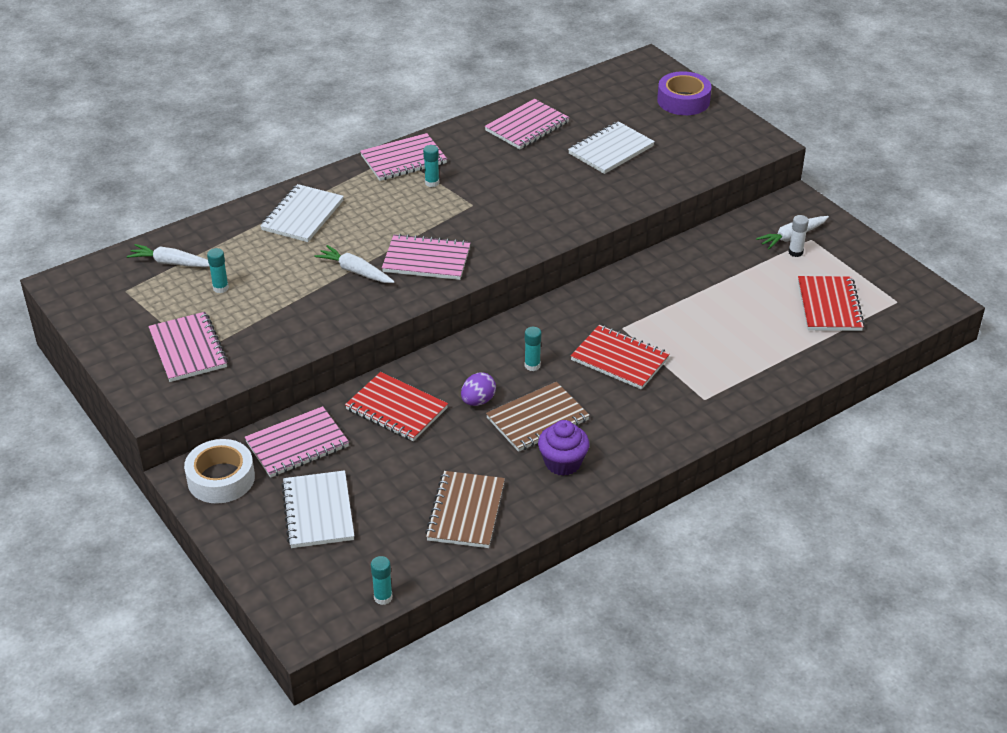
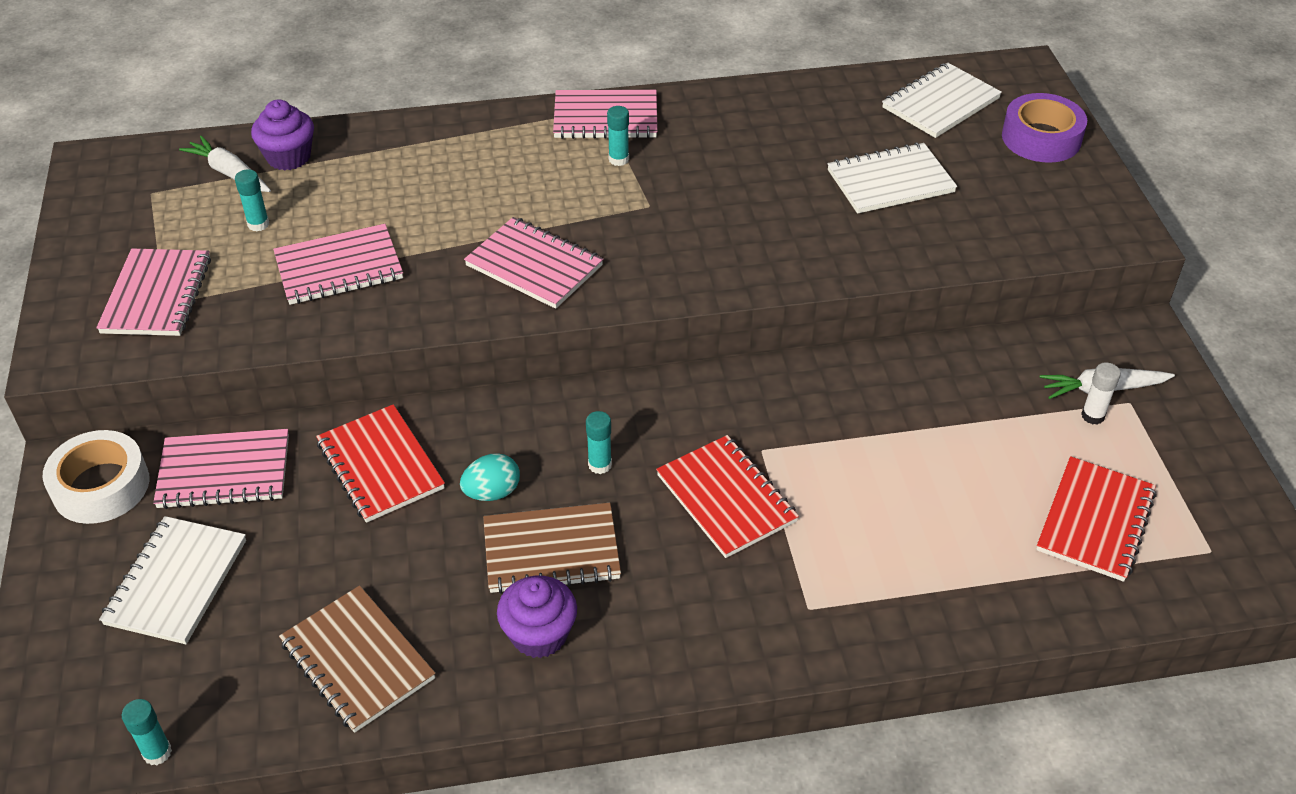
camera: 25 degrees right, 5 degrees up
white notebook [260,184,344,242] -> white notebook moved to [882,63,1002,138]
white carrot [314,245,395,283] -> none
brown notebook [425,471,505,548] -> brown notebook turned 75 degrees counterclockwise [279,585,436,733]
purple egg [461,373,496,406] -> turquoise egg [460,453,520,501]
pink notebook [485,99,570,149] -> pink notebook moved to [273,224,403,305]
none -> purple cupcake [251,99,314,171]

